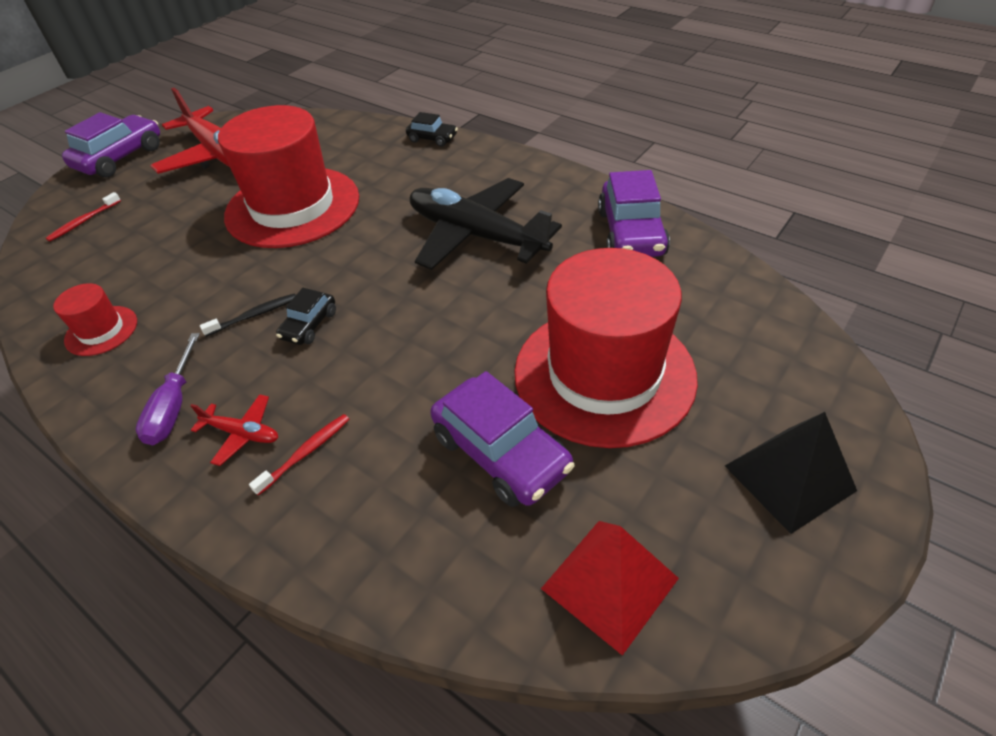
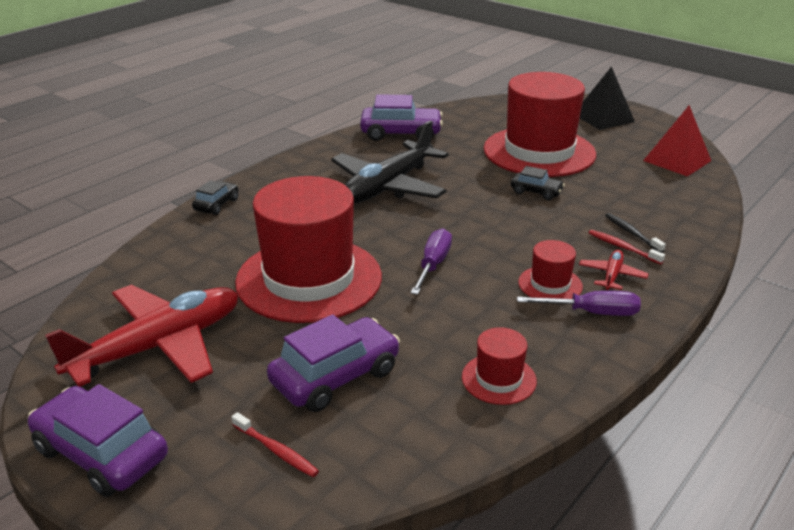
camera: 90 degrees left, 15 degrees down
black toothbrush [200,293,296,337] -> black toothbrush moved to [605,213,666,253]
black car [276,288,336,345] -> black car moved to [511,166,565,200]
purple car [430,371,574,507] -> purple car moved to [267,314,400,412]
none -> purple screwdriver [411,228,452,295]
none -> red hat [518,240,583,299]

